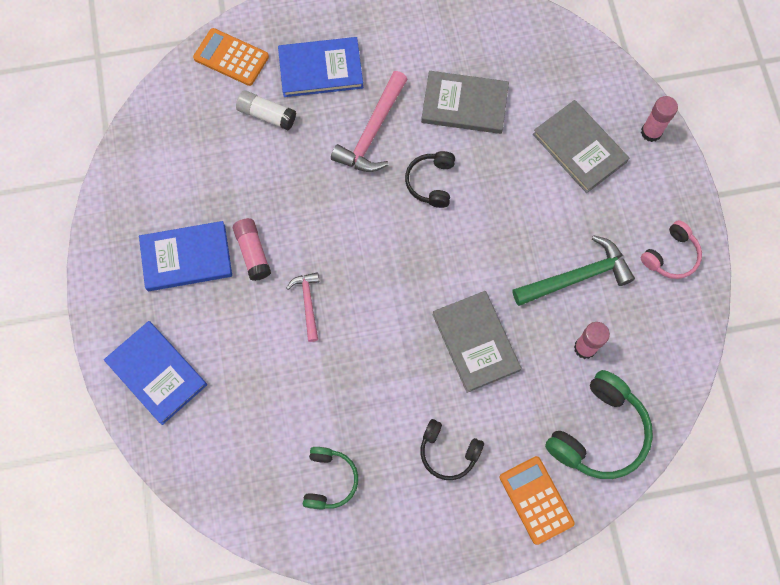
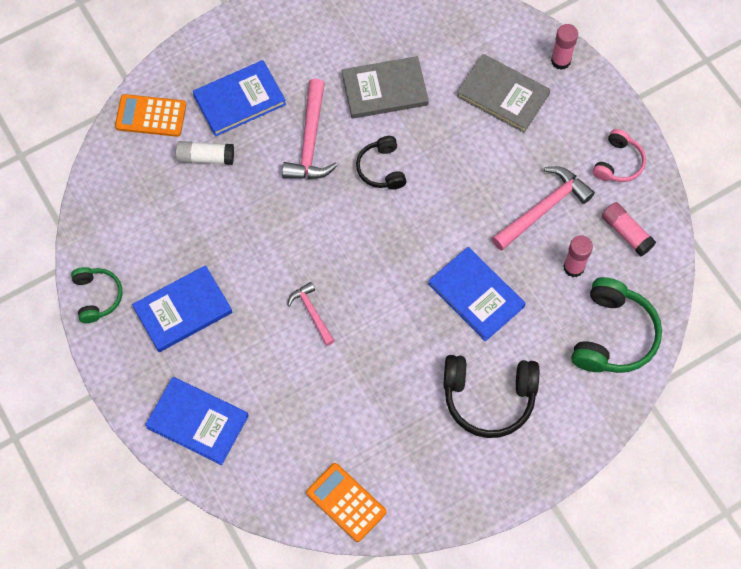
camera: 20 degrees left, 5 degrees down
pink glue stick [233,218,271,281] -> pink glue stick moved to [602,202,656,256]
green headphones [303,447,358,509] -> green headphones moved to [71,267,122,323]
black headphones [420,419,484,480] -> black headphones [444,355,539,438], size x1.68
grey book [432,291,521,393] -> blue book [428,247,526,342]
orange calculator [500,456,575,545] -> orange calculator moved to [306,463,386,542]
green hammer [513,235,635,306] -> pink hammer [492,166,595,251]

